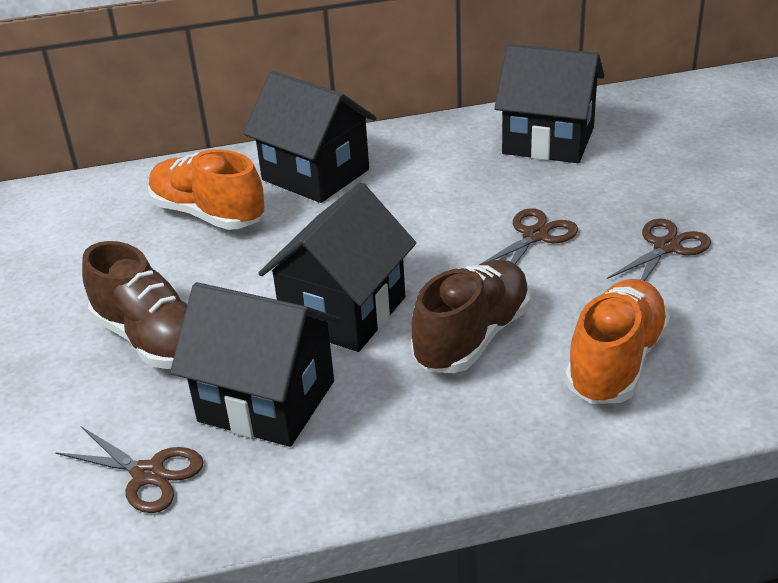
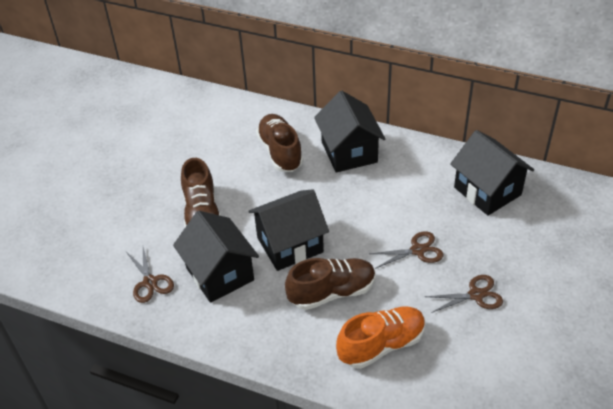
camera: 35 degrees right, 10 degrees up
orange shoe [148,149,265,230] -> brown shoe [256,114,303,172]

